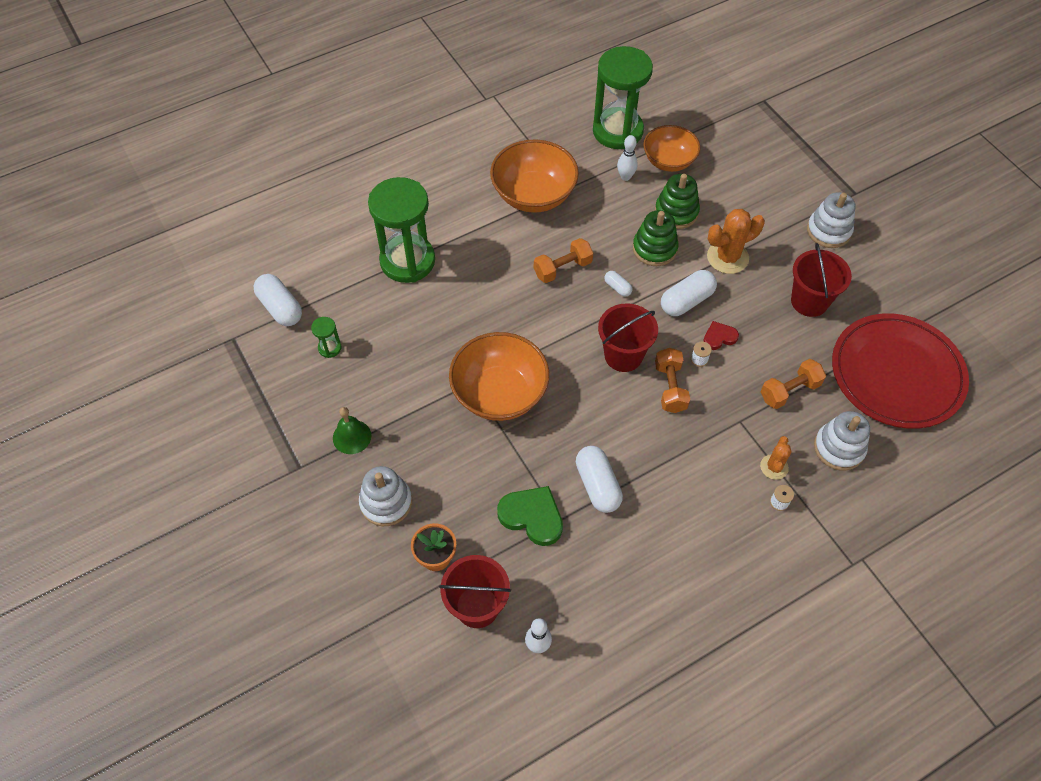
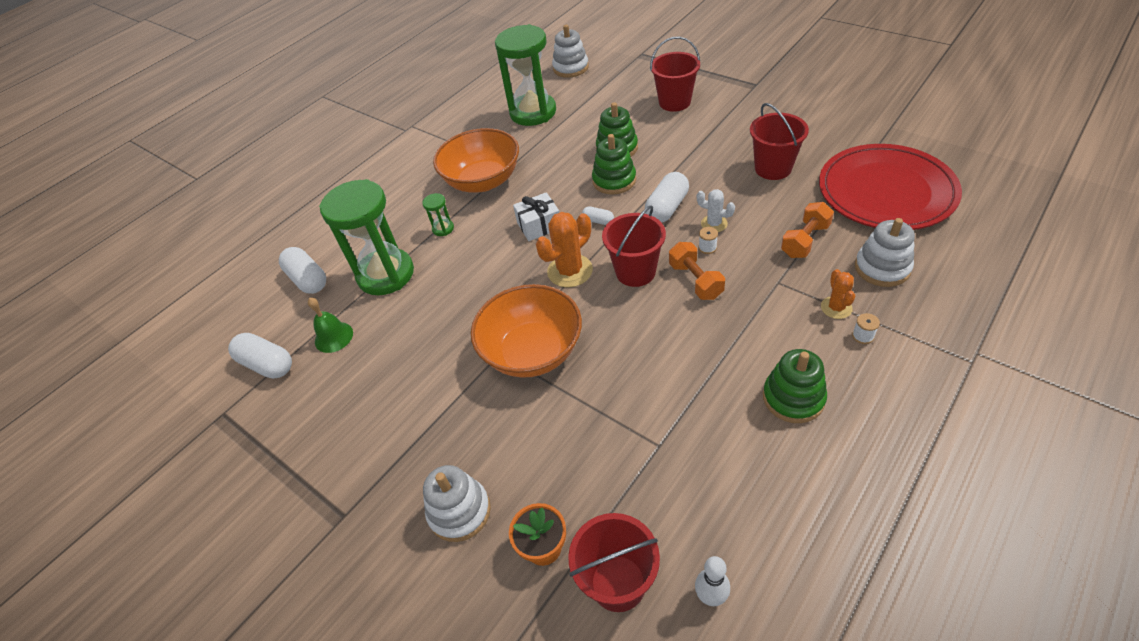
camera: 15 degrees left, 10 degrees down
green hourglass [311,317,341,358] -> green hourglass moved to [422,193,454,236]
green bell [333,407,371,454] -> green bell moved to [308,298,353,353]
green heart [497,486,563,546] -> none
orange dumbbell [534,238,593,283] -> white gift [513,192,559,241]
white capsule [576,446,623,513] -> white capsule moved to [279,247,326,294]
white bowling pin [617,135,638,181] -> none
orange bowl [643,125,700,172] -> none
red heart [703,321,739,350] -> white cactus [697,189,735,232]
orange cactus [707,209,765,274] -> orange cactus moved to [536,212,593,287]
white stacking toy [807,192,856,248] -> white stacking toy moved to [552,25,589,78]
none -> red bucket [650,36,700,112]
none -> green stacking toy [763,349,827,423]

